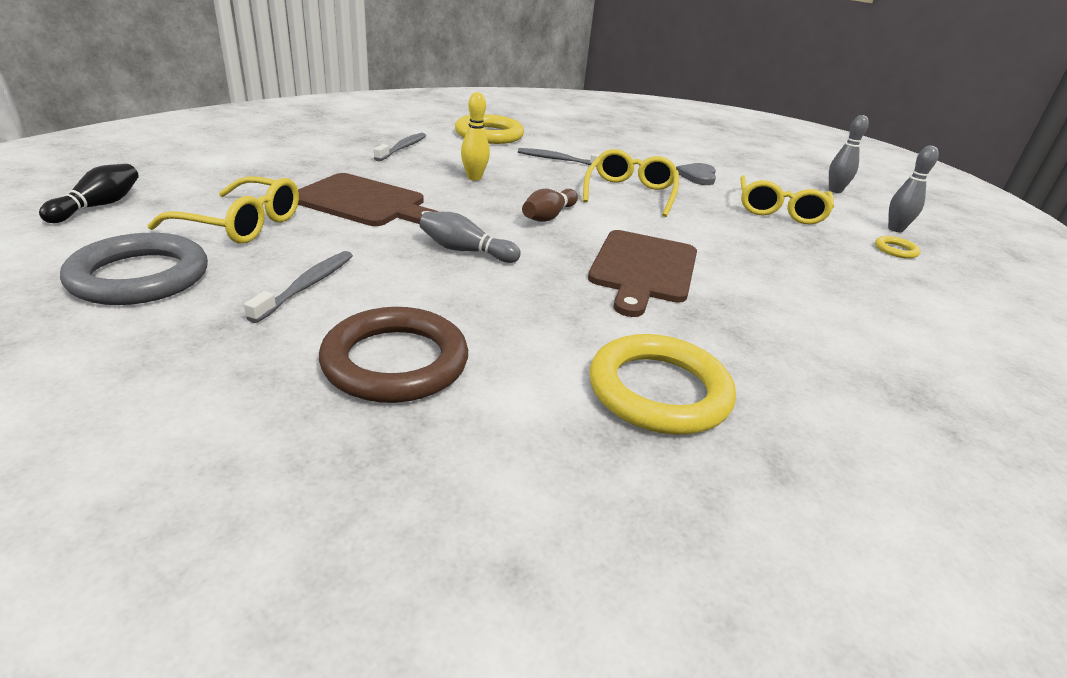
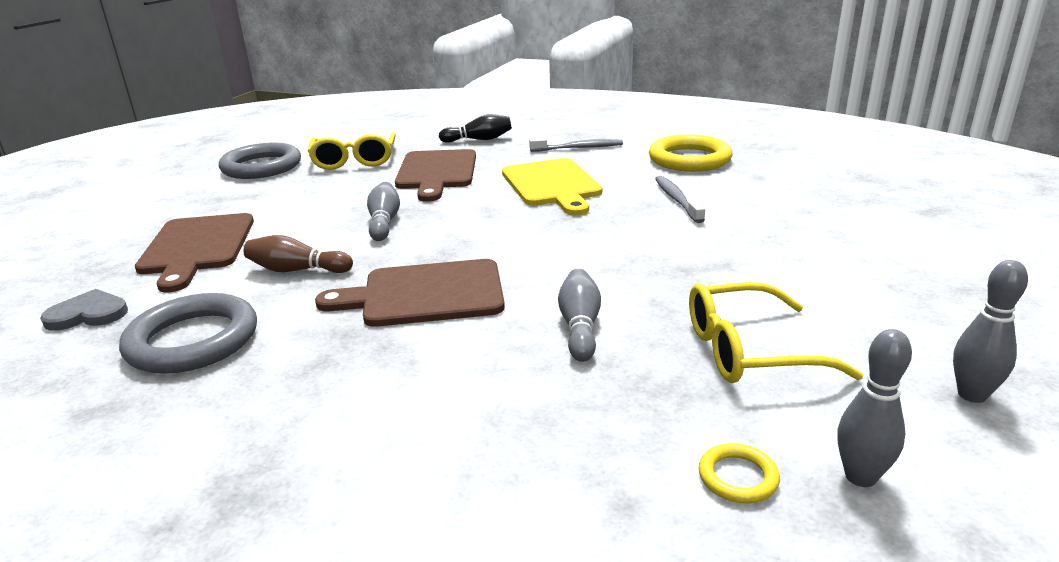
camera: 70 degrees right, 5 degrees down
black bowling pin [39,164,139,223] -> black bowling pin moved to [439,114,512,143]
grey toothbrush [244,251,353,323] -> none
brown ring [319,307,468,403] -> brown cutting board [135,213,254,293]
yellow bowling pin [461,92,490,180] -> yellow cutting board [502,158,602,216]
brown bowling pin [522,189,578,222] -> brown bowling pin moved to [244,235,353,273]
yellow glasses [583,149,679,217] -> none
yellow ring [589,334,736,435] -> grey ring [119,293,257,374]
grey heart [676,163,716,185] -> grey heart moved to [40,289,128,331]
none -> grey bowling pin [558,269,601,362]

